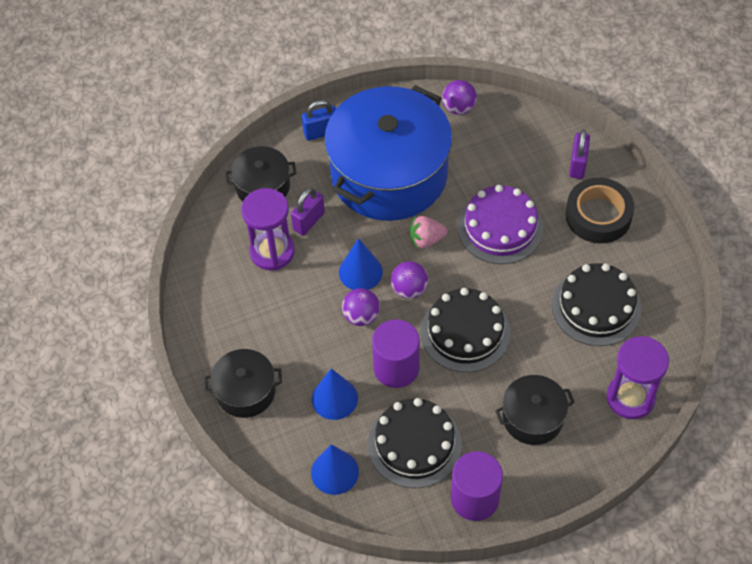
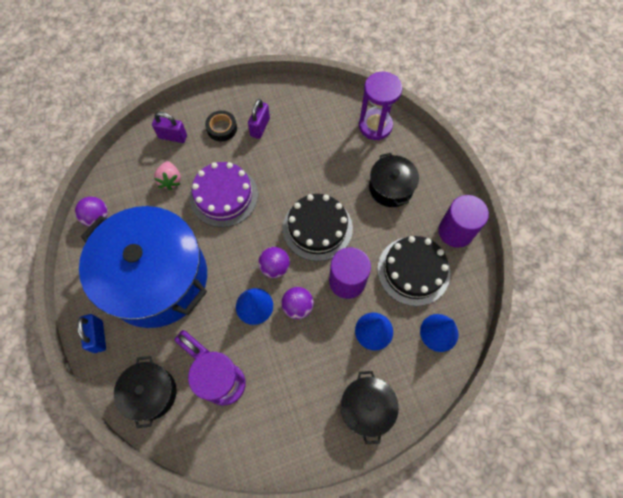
camera: 90 degrees left, 10 degrees up
pink strawberry [410,216,447,248] -> pink strawberry moved to [154,161,181,190]
black cake [552,263,641,346] -> none
black tape [566,178,634,243] -> black tape [205,110,237,141], size x0.61
none -> purple padlock [248,99,270,139]

